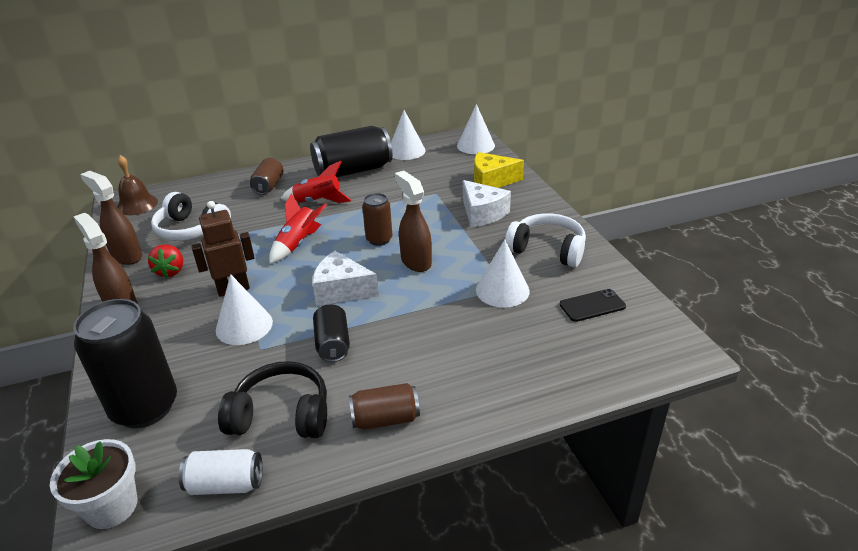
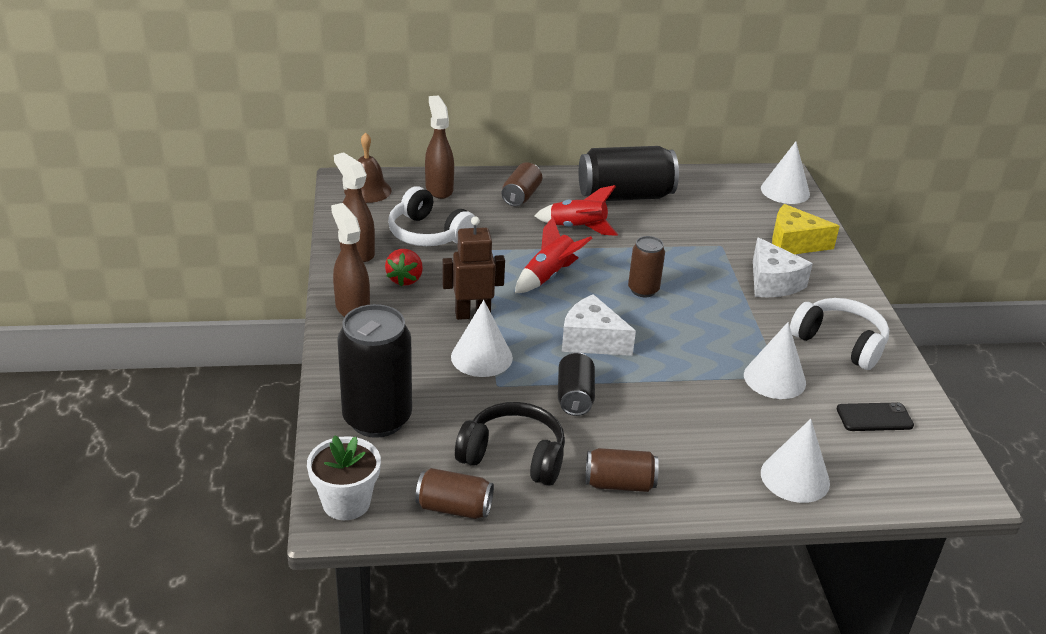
camera: 10 degrees right, 0 degrees up
white can [179,449,263,495] -> brown can [415,468,494,519]
white cone [391,110,426,160] -> white cone moved to [761,419,830,503]
brown spray bottle [395,171,432,272] -> brown spray bottle moved to [425,95,454,199]

